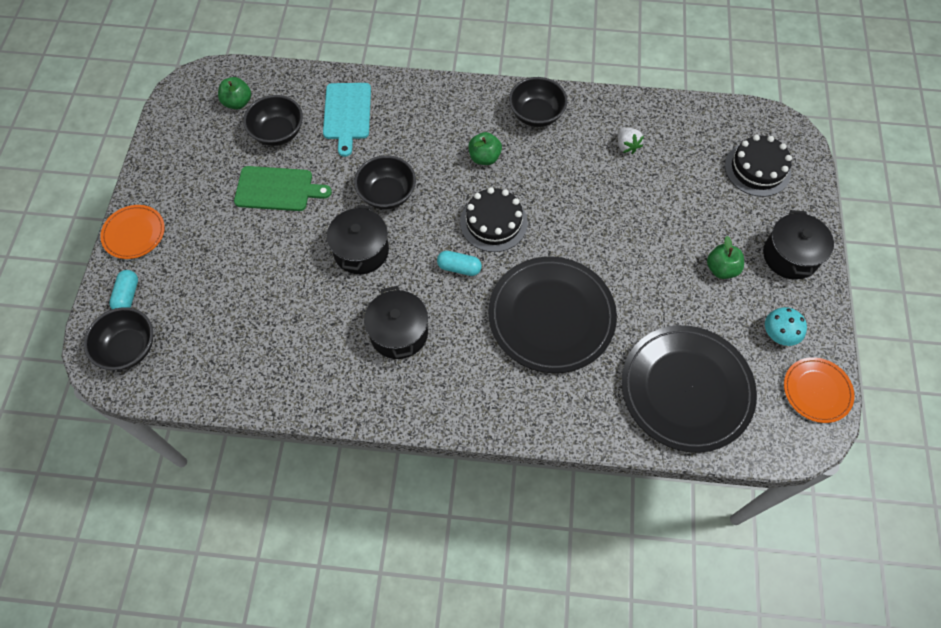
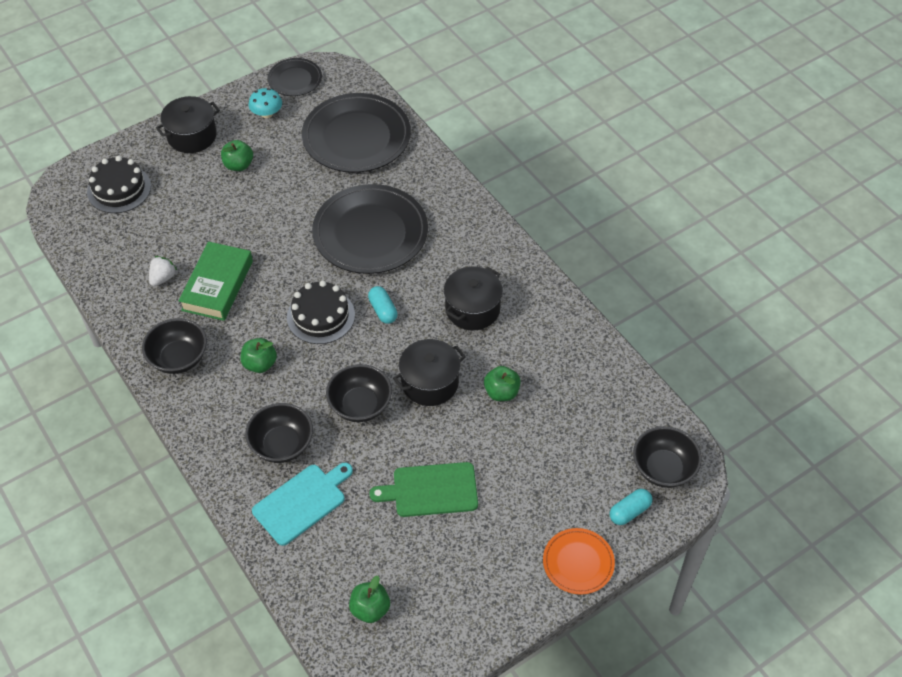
camera: 130 degrees left, 10 degrees down
green cutting board [234,166,332,211] -> green cutting board turned 60 degrees counterclockwise [369,462,478,517]
black bowl [243,95,303,146] -> black bowl moved to [245,403,313,463]
orange plate [784,357,855,423] -> black plate [268,58,322,96]
none -> green book [178,241,253,321]
none -> green apple [484,366,521,401]

